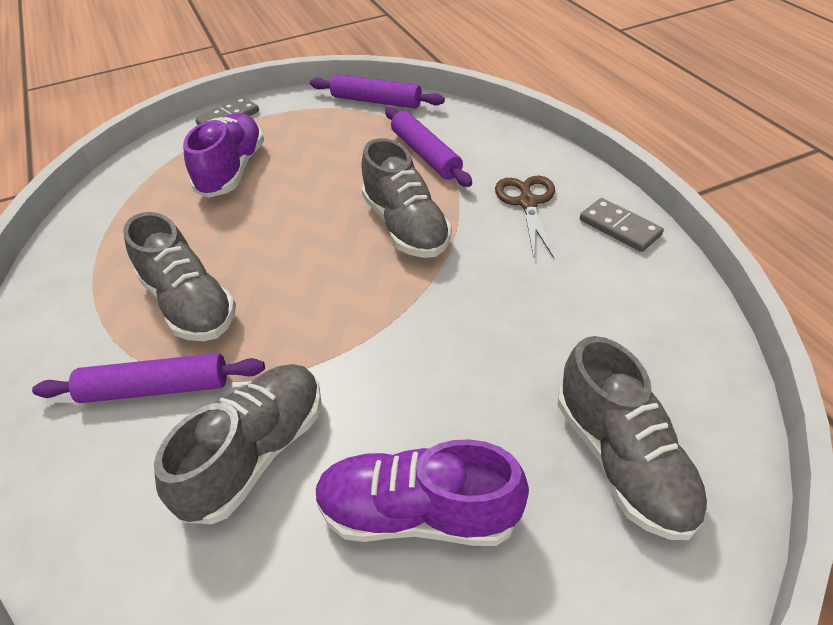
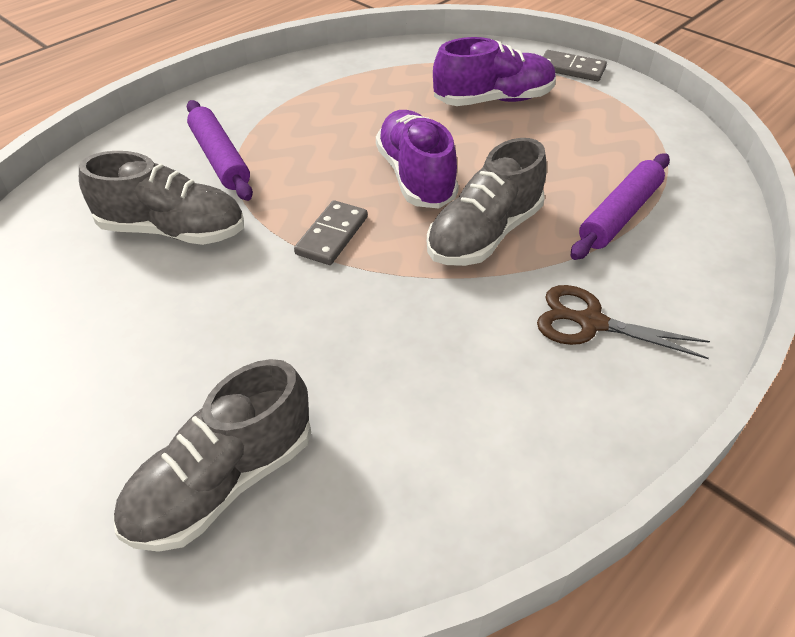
camera: 65 degrees right, 0 degrees up
grey shoe [123,212,236,341] -> none
purple rolling pin [310,74,445,109] -> none
purple shoe [315,439,529,546] -> purple shoe moved to [376,110,459,208]
brown scissors [495,176,555,258] -> brown scissors turned 135 degrees counterclockwise [537,285,710,359]
grey domino [580,198,664,252] -> grey domino moved to [294,200,368,265]

